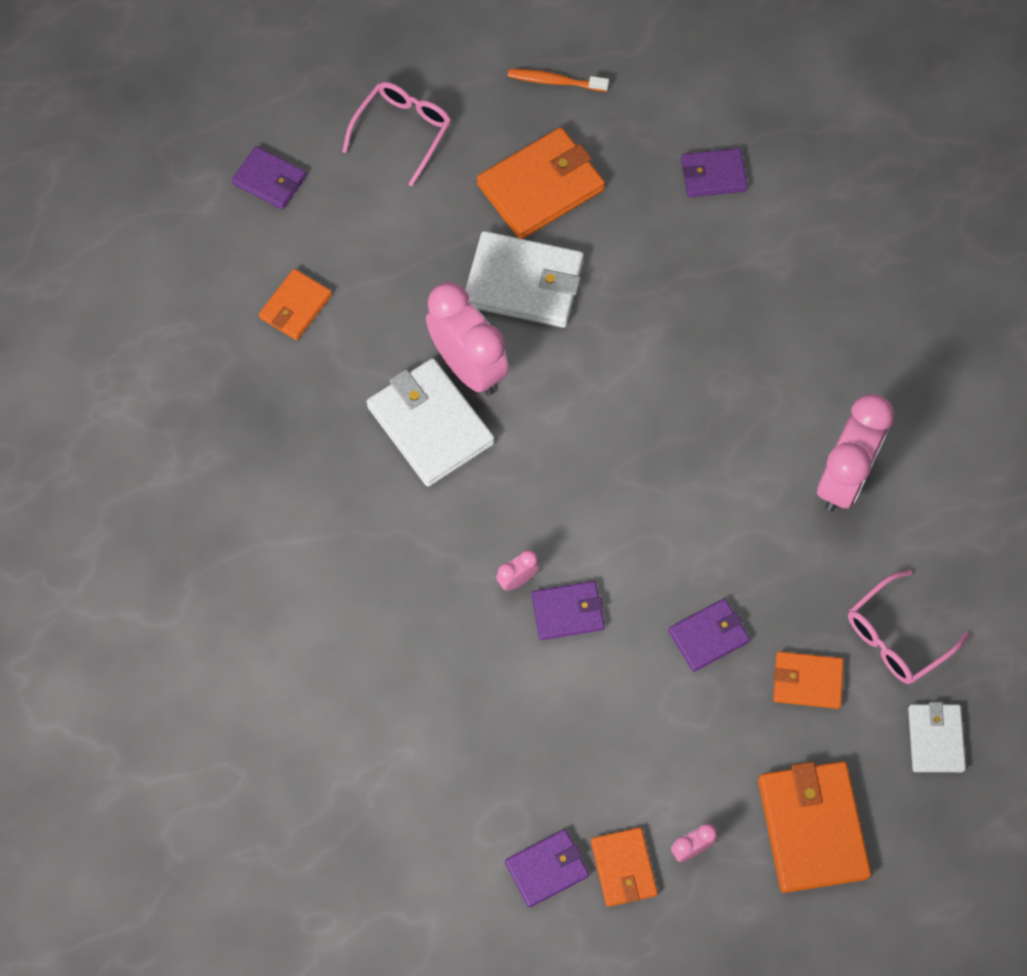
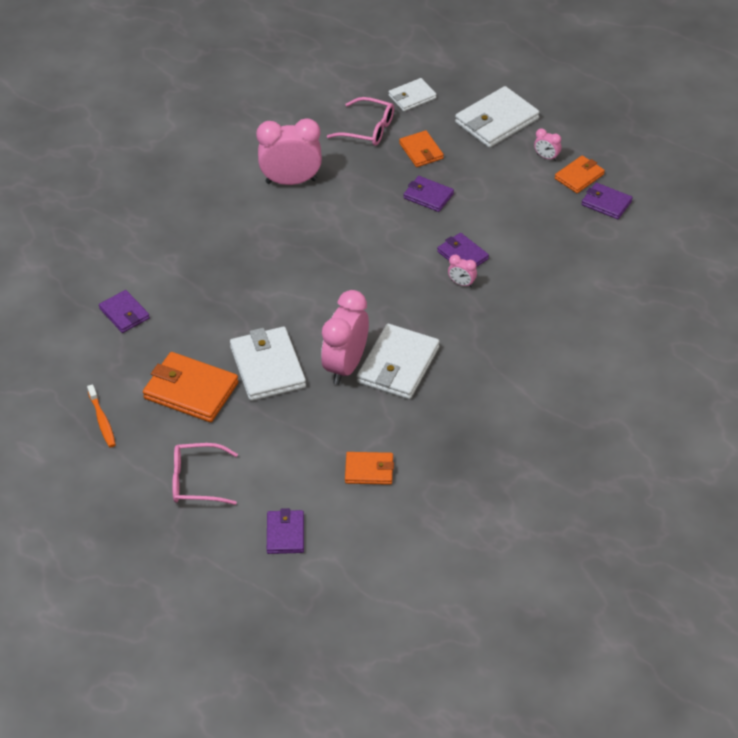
camera: 120 degrees left, 20 degrees down
orange wallet [758,761,871,893] -> white wallet [455,86,539,148]

